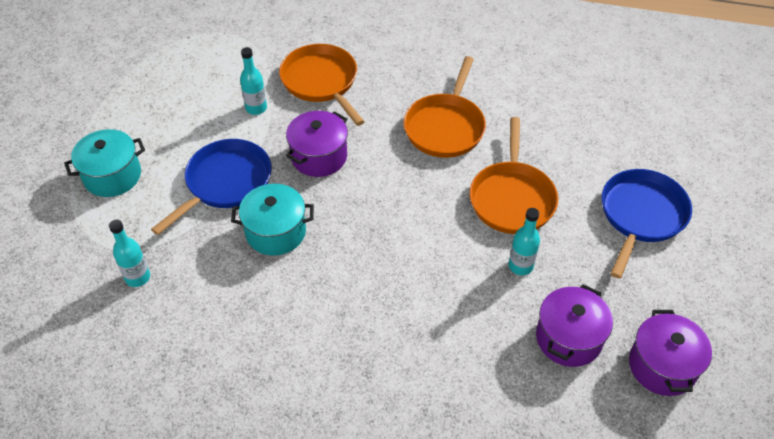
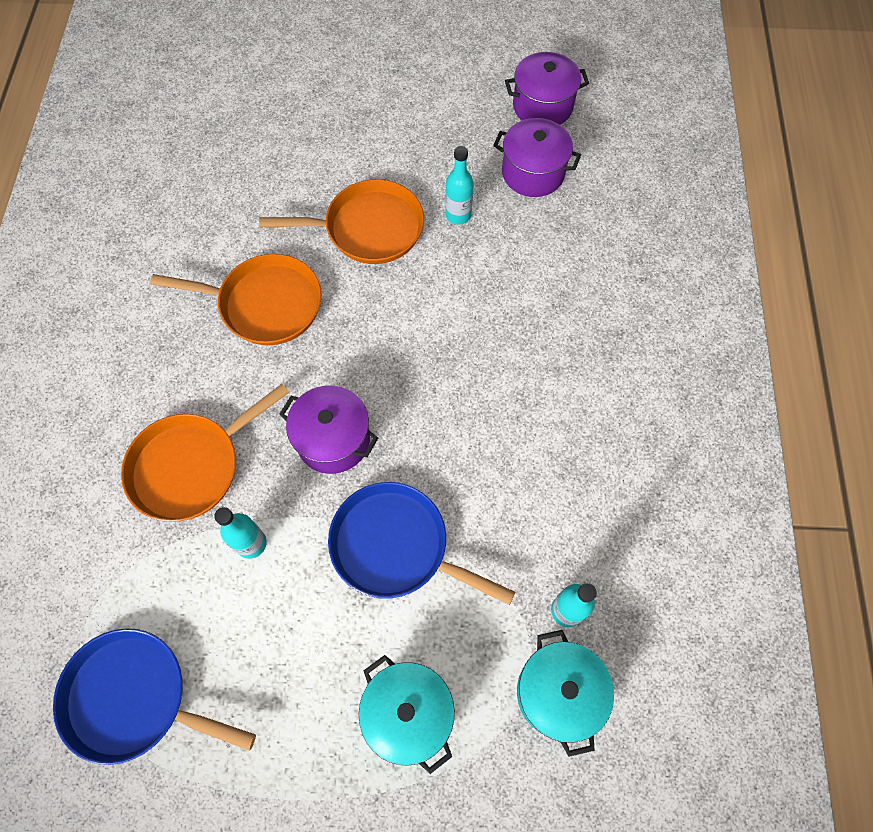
camera: 100 degrees left, 15 degrees up
turquoise pot [231,184,314,256] -> turquoise pot moved to [517,630,614,757]
blue pan [602,169,692,279] -> blue pan moved to [53,628,256,765]

